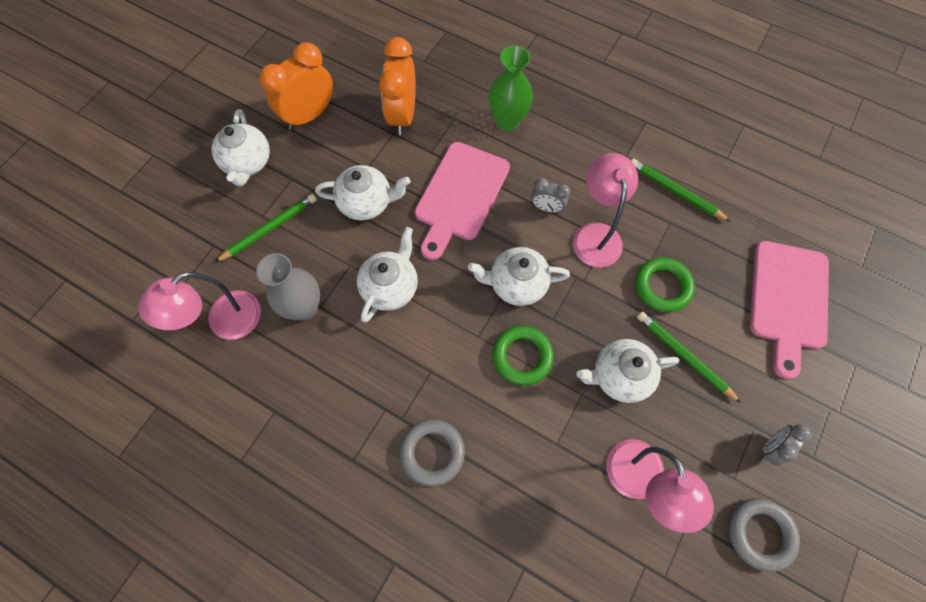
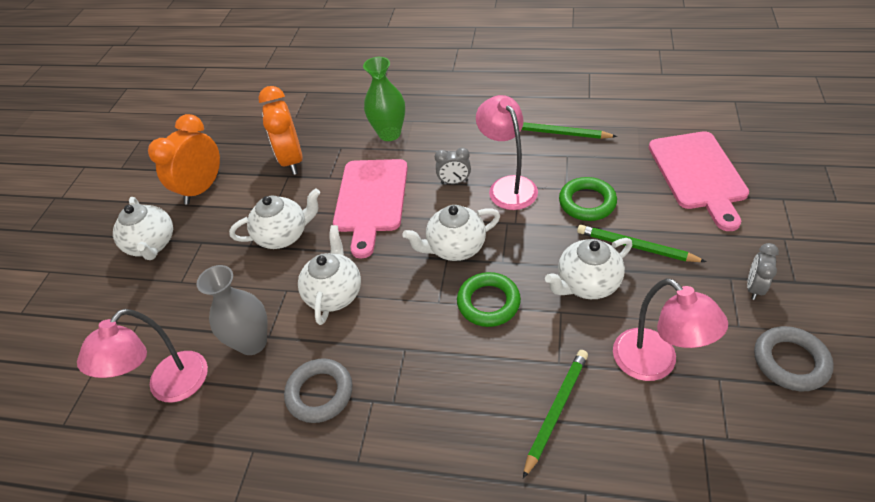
camera: 15 degrees left, 20 degrees down
green pencil [215,194,317,262] -> green pencil moved to [523,350,588,479]
grey ring [400,419,465,486] -> grey ring moved to [284,358,353,423]

